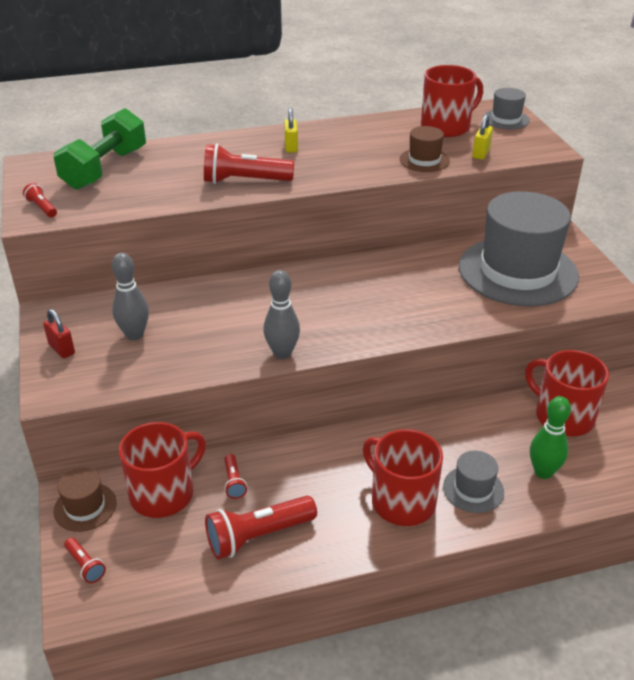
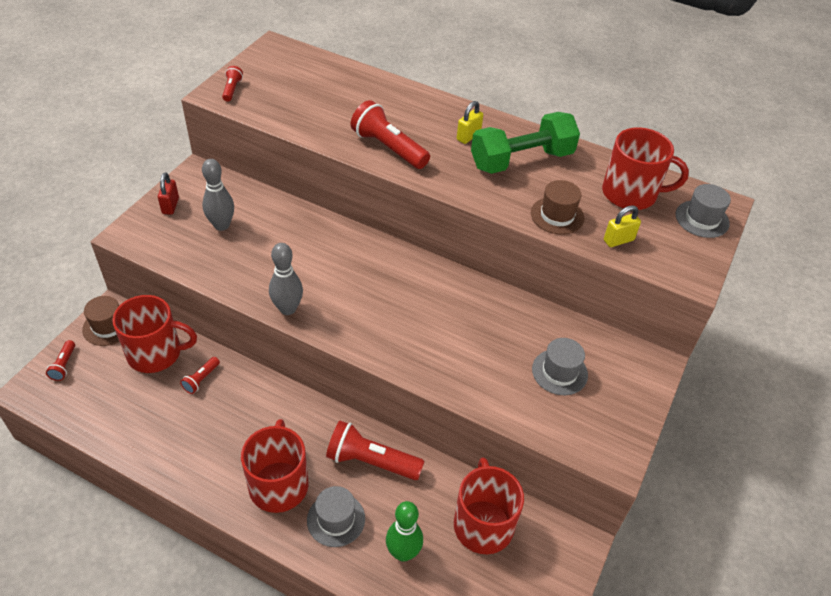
camera: 40 degrees right, 10 degrees up
green dumbbell [54,108,146,190] -> green dumbbell moved to [471,112,580,174]
red flashlight [205,496,317,559] -> red flashlight moved to [326,421,425,480]
grey hat [459,191,579,306] -> grey hat [532,338,588,395], size x0.44

